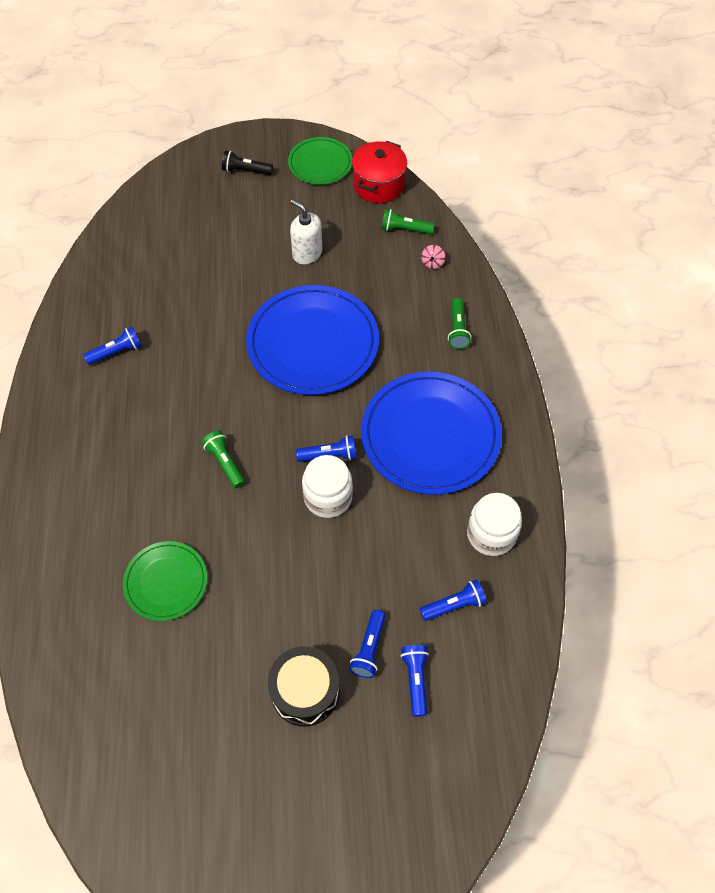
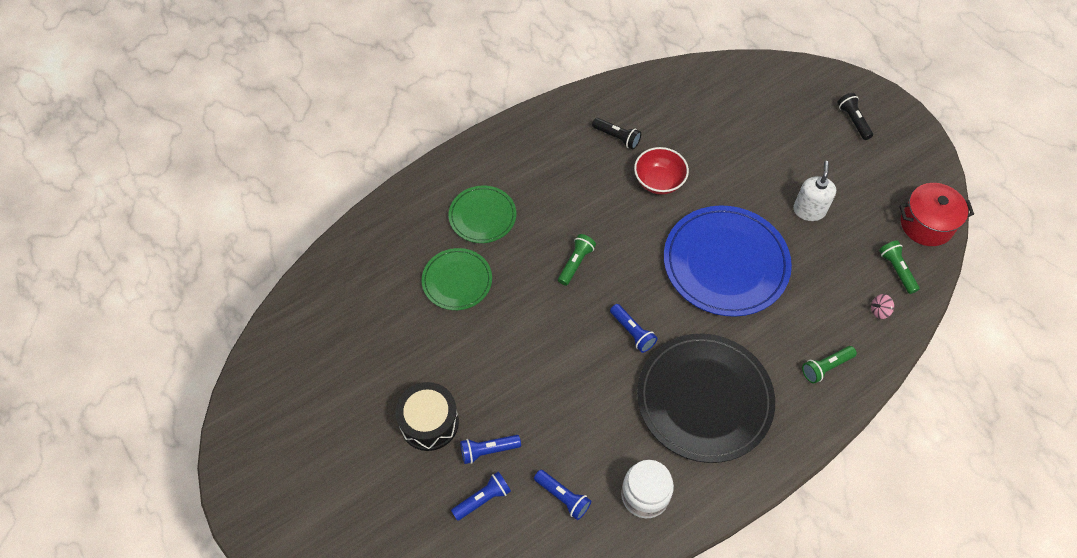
camera: 60 degrees right, 0 degrees up
blue flashlight [83,326,142,365] -> black flashlight [592,118,641,149]
green plate [288,137,352,185] -> green plate moved to [448,186,516,243]
white jar [302,455,353,518] -> none
blue plate [361,372,502,495] -> black plate [637,334,775,463]
none -> red bowl [634,147,689,195]

